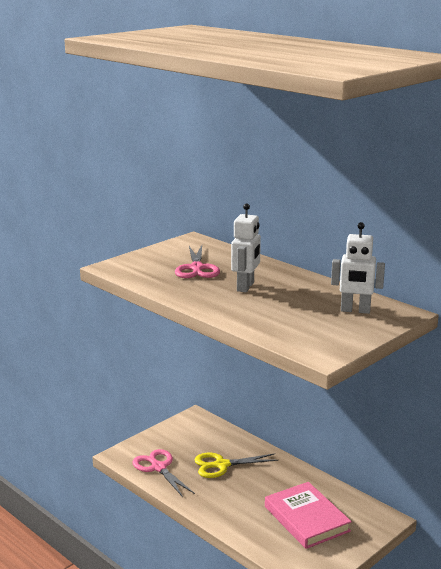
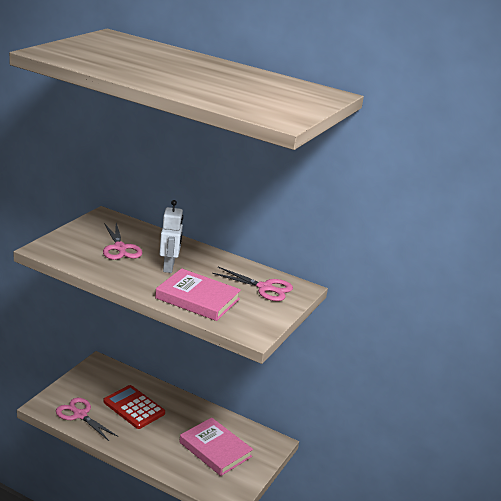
camera: 20 degrees left, 5 degrees up
yellow scissors [195,453,279,478] -> red calculator [103,385,165,429]
white robot [331,222,385,314] -> pink scissors [212,267,293,301]
none -> pink book [155,268,241,321]

